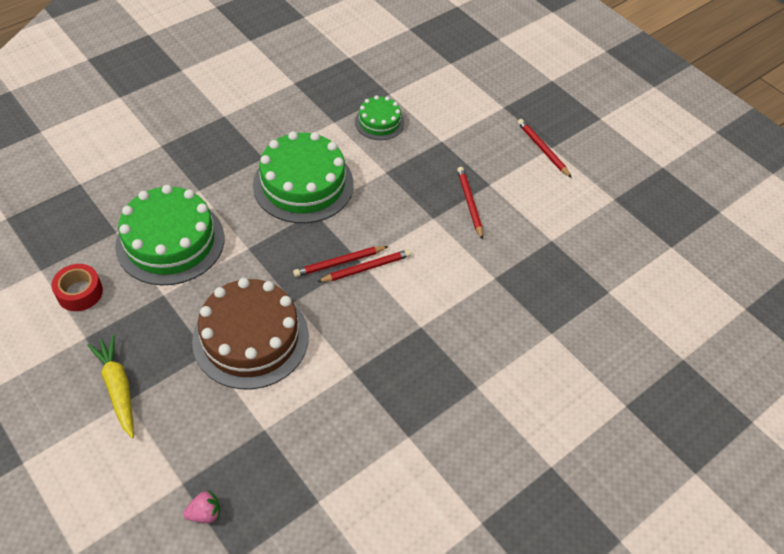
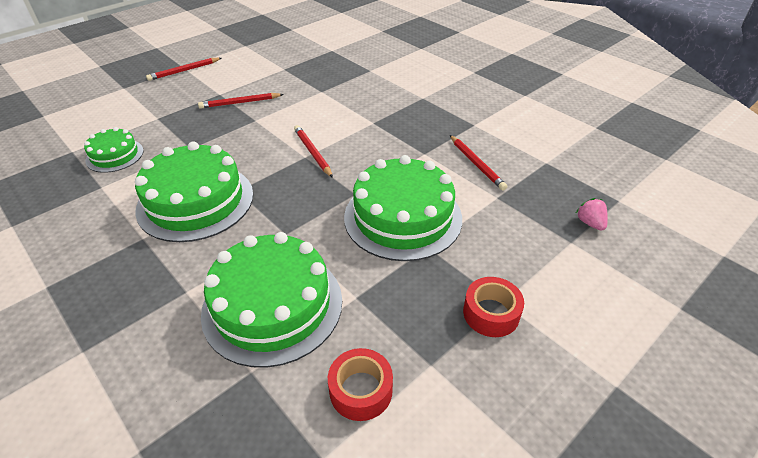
camera: 90 degrees left, 10 degrees down
yellow carrot [88,335,134,438] -> red tape [463,277,524,337]
brown cake [192,278,309,389] -> green cake [344,155,462,261]
red pencil [293,246,389,277] -> red pencil moved to [450,135,507,191]

